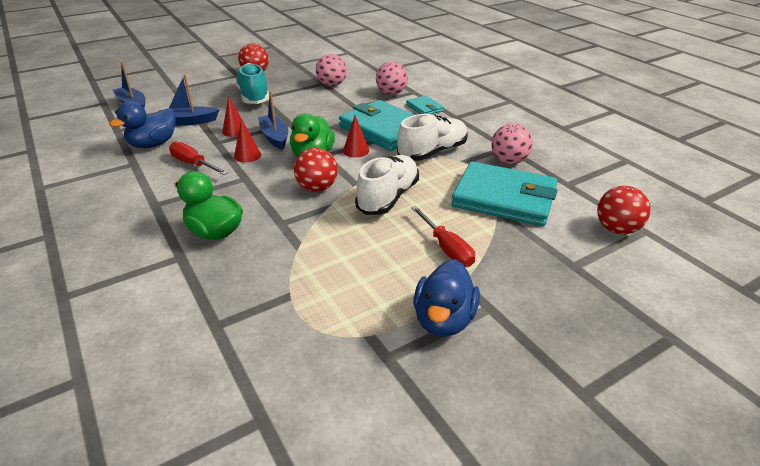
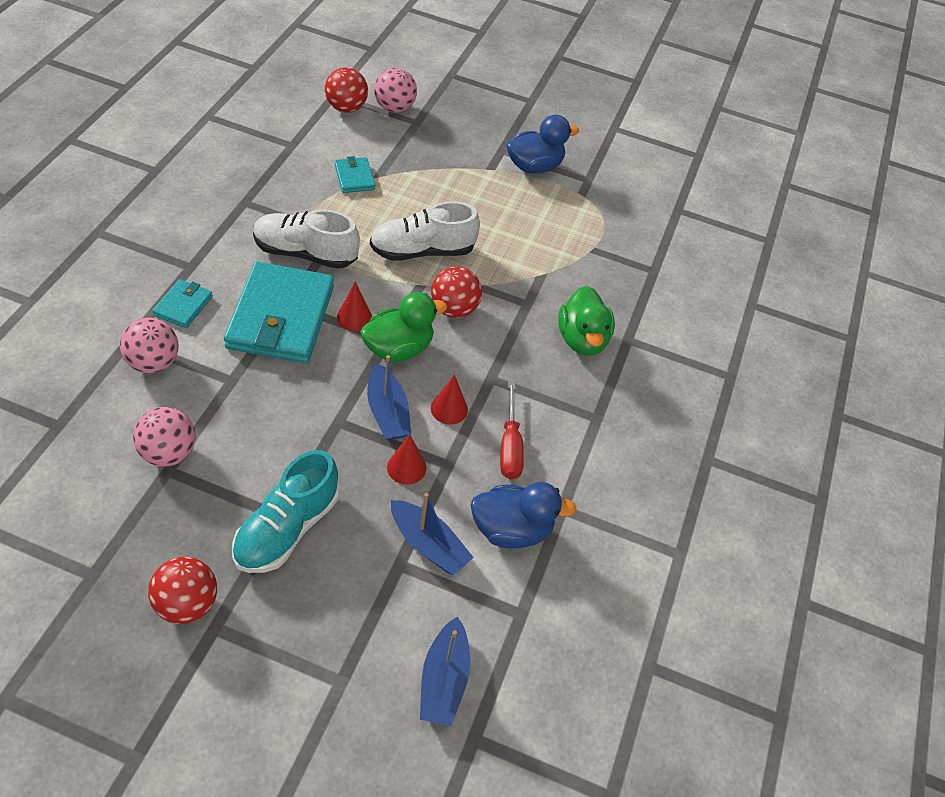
camera: 135 degrees left, 15 degrees up
blue boat [258,91,288,150] -> blue boat turned 45 degrees counterclockwise [367,355,411,440]
red screwdriver [411,206,475,267] -> none
turquoise wallet [451,162,557,226] -> turquoise wallet [335,156,375,193], size x0.46
pink ball [491,123,533,164] -> pink ball moved to [374,68,417,113]

